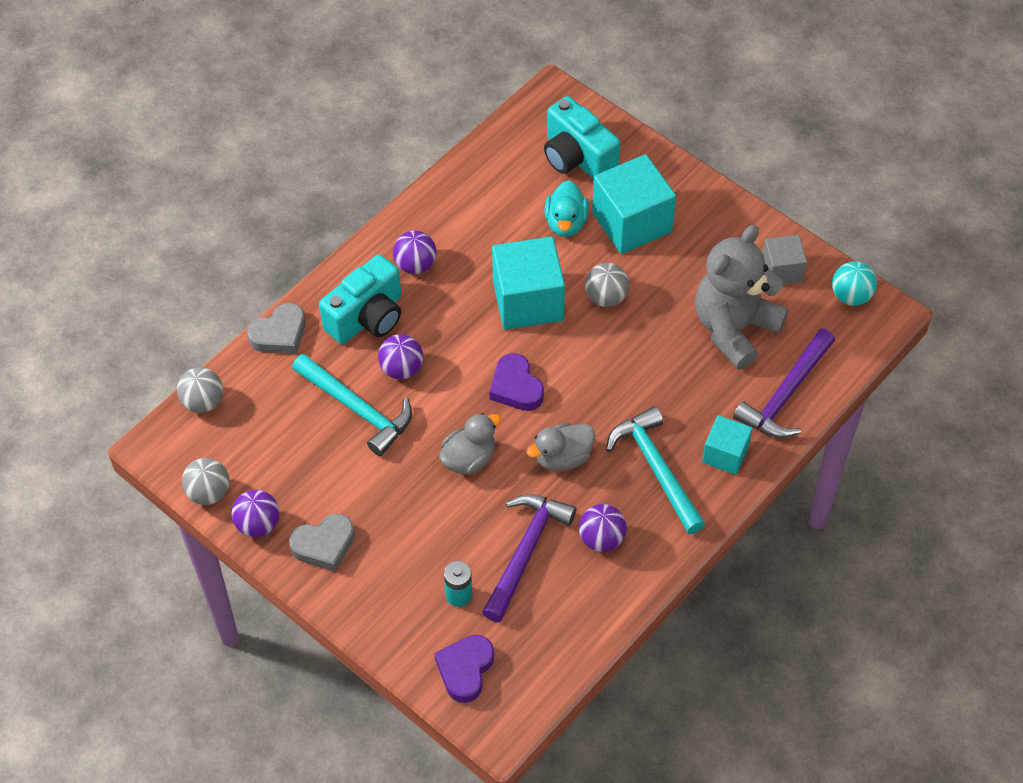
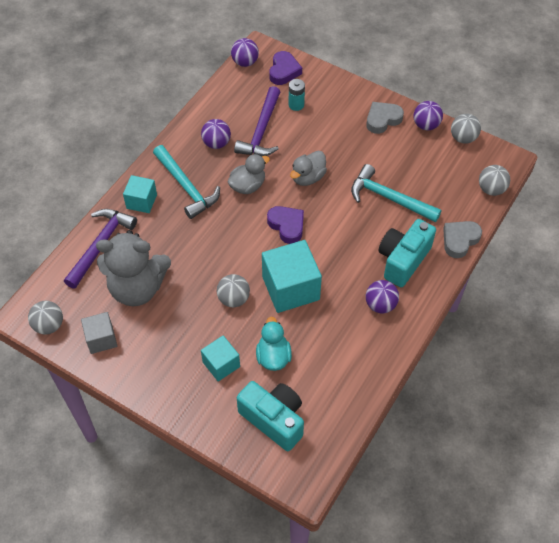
camera: 170 degrees right, 0 degrees up
purple ball [378,334,423,379] -> purple ball moved to [231,38,259,67]
turquoise cube [592,154,676,254] -> turquoise cube [201,336,240,382], size x0.57
grey teddy bear [695,224,789,370] -> grey teddy bear turned 60 degrees clockwise [96,230,171,306]
turquoise ball [832,261,877,306] -> grey ball [28,301,63,335]

